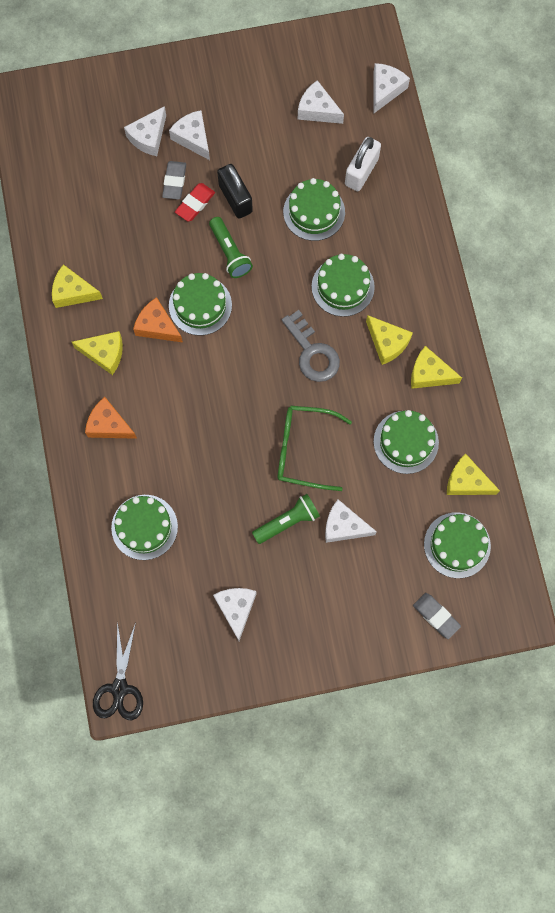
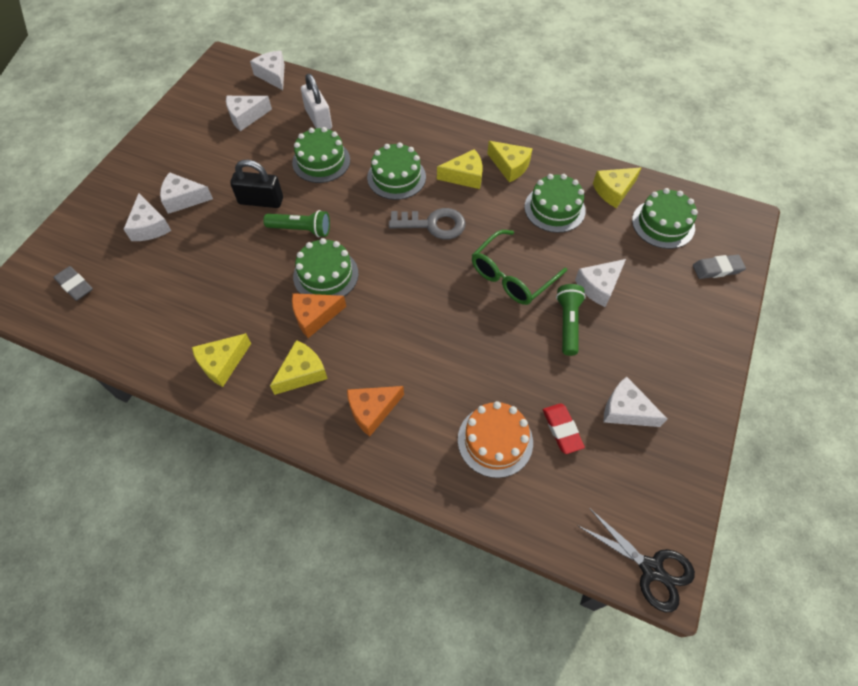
camera: 55 degrees left, 15 degrees down
green cake [111,495,178,560] -> orange cake [458,401,533,478]
grey eraser [162,161,186,200] -> grey eraser moved to [53,266,93,301]
red eraser [175,183,215,222] -> red eraser moved to [543,403,585,454]
yellow cheese [411,346,462,389] -> yellow cheese turned 105 degrees counterclockwise [487,141,533,183]

